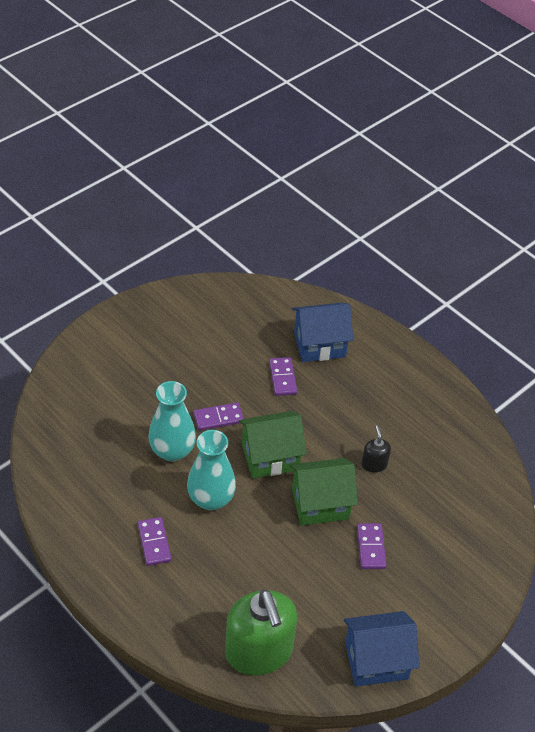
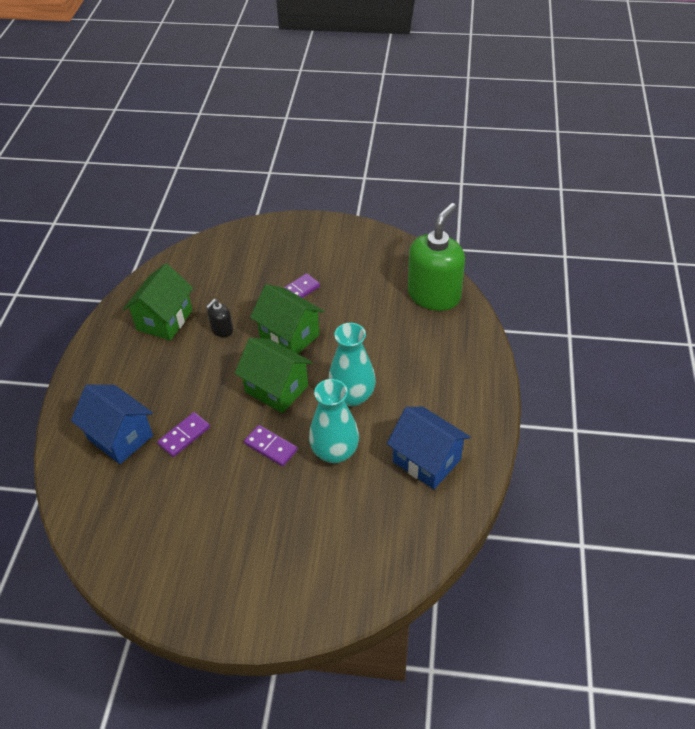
camera: 125 degrees left, 0 degrees up
purple domino [138,517,172,566] -> none
blue house [344,611,419,687] -> blue house moved to [387,407,470,489]
none -> green house [123,264,193,340]

